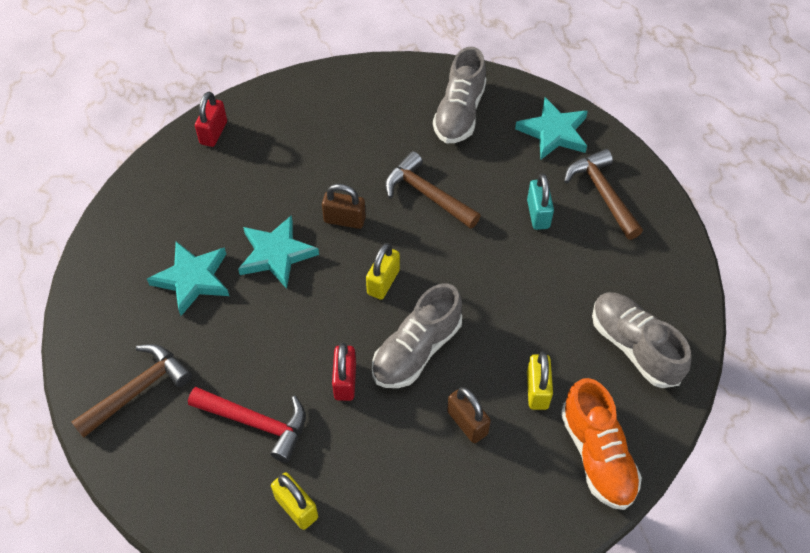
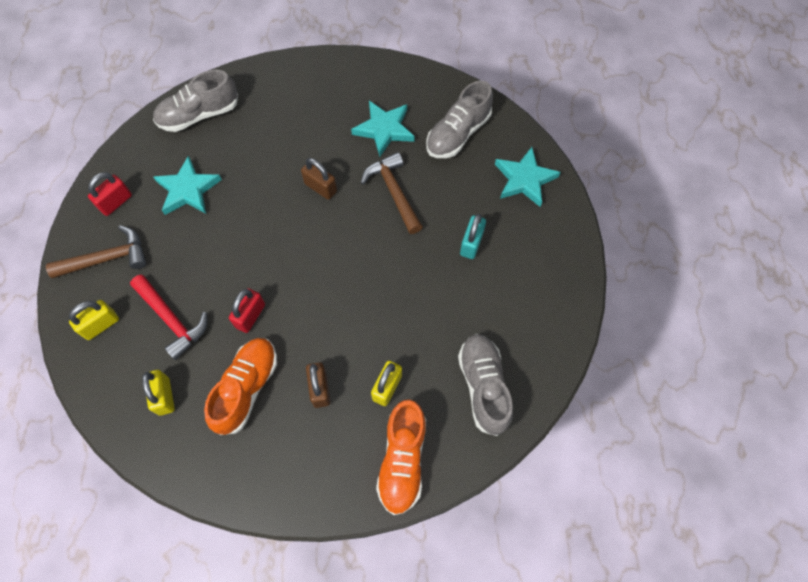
camera: 25 degrees right, 10 degrees up
red padlock [195,92,227,147] -> red padlock moved to [88,172,132,216]
turquoise star [238,215,319,289] -> turquoise star moved to [351,101,415,157]
yellow padlock [366,243,400,300] -> yellow padlock moved to [69,300,119,340]
grey shoe [372,283,462,388] -> grey shoe moved to [153,70,238,132]
brown hammer [564,149,643,240] -> none
none -> orange shoe [204,338,277,435]

